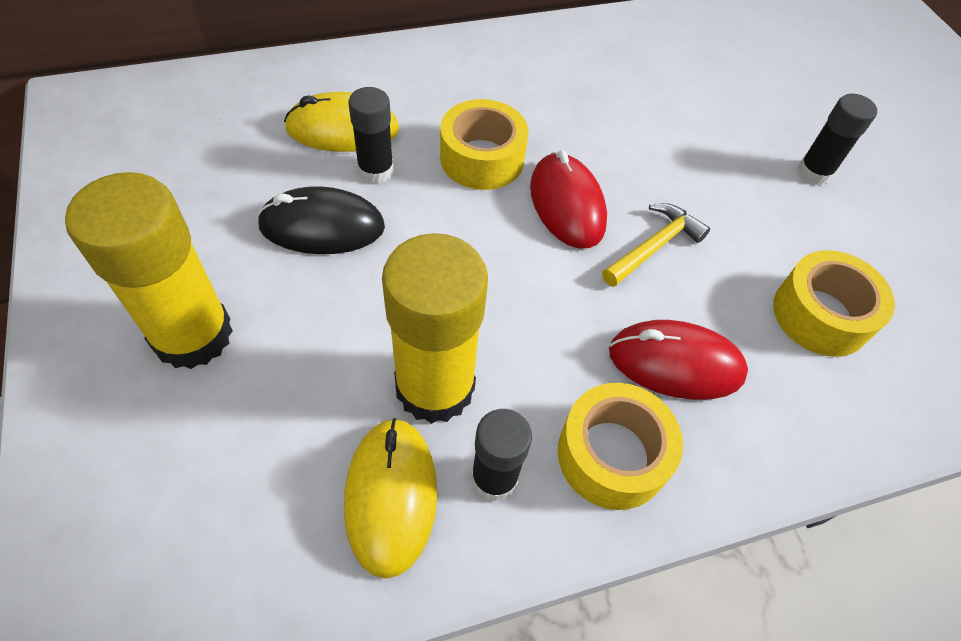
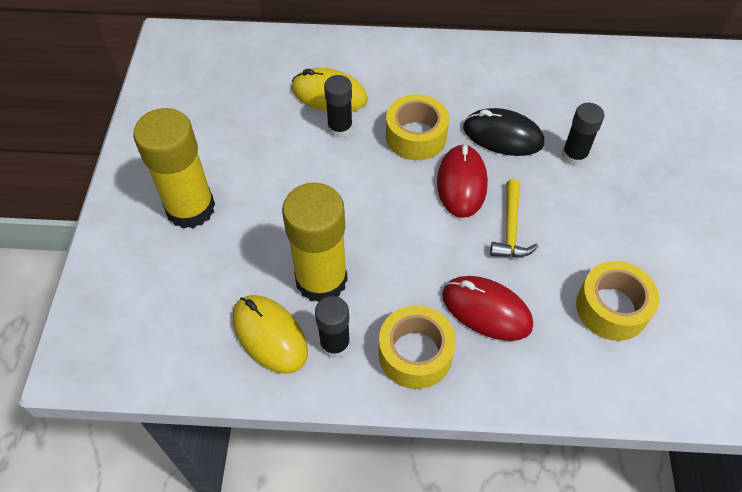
camera: 25 degrees right, 0 degrees up
black mouse [257,186,385,254] -> black mouse moved to [463,108,544,156]
yellow mouse [344,418,437,579] -> yellow mouse turned 60 degrees counterclockwise [233,295,308,374]
yellow hammer [602,203,710,287] -> yellow hammer turned 120 degrees clockwise [490,179,539,257]
black glue stick [798,94,877,185] -> black glue stick moved to [562,103,604,166]

